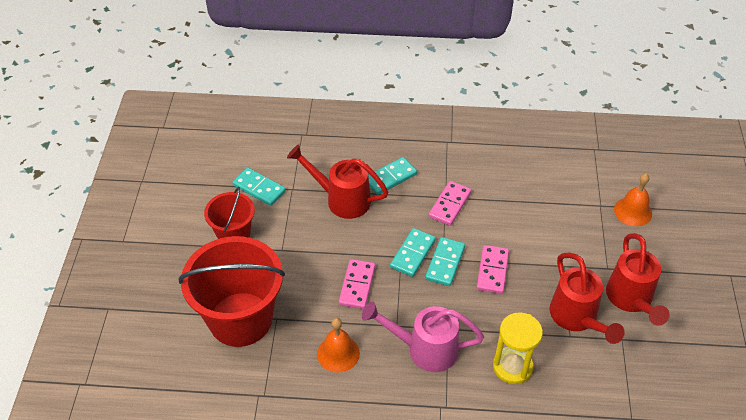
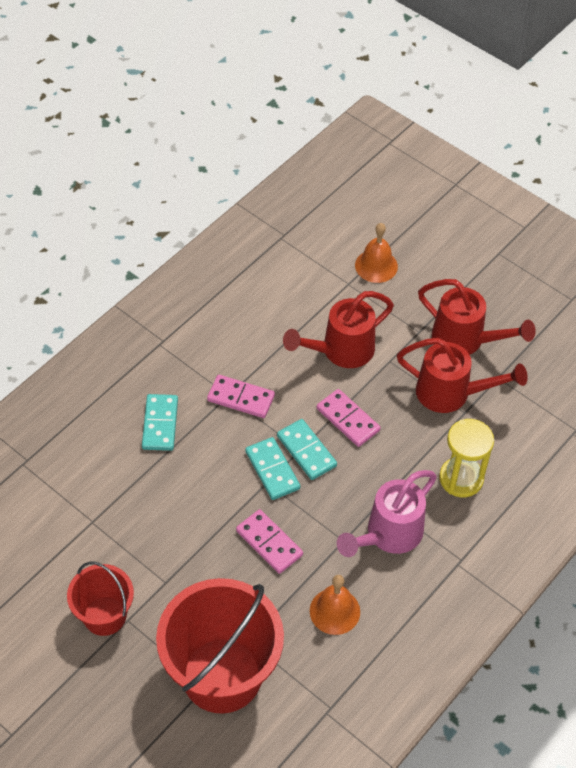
camera: 55 degrees left, 5 degrees up
turquoise domino [233,168,286,206] -> none
red watering can [287,144,388,219] -> red watering can moved to [283,291,394,368]
pink domino [428,181,471,226] -> pink domino turned 45 degrees counterclockwise [207,375,275,418]

